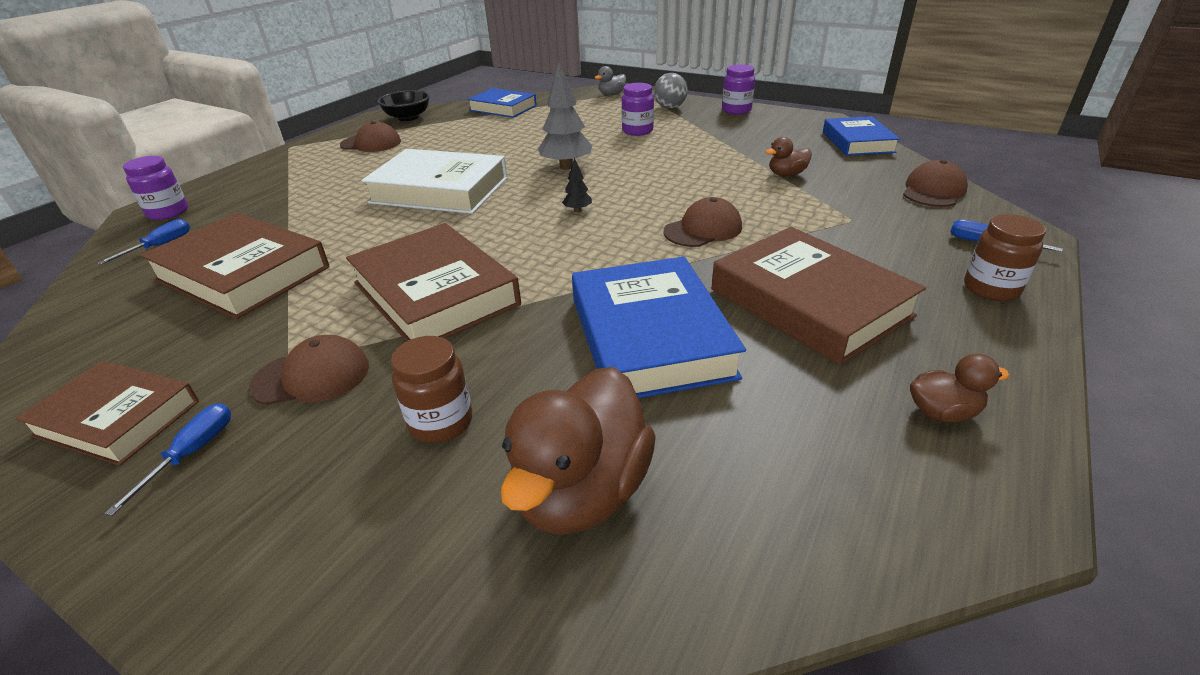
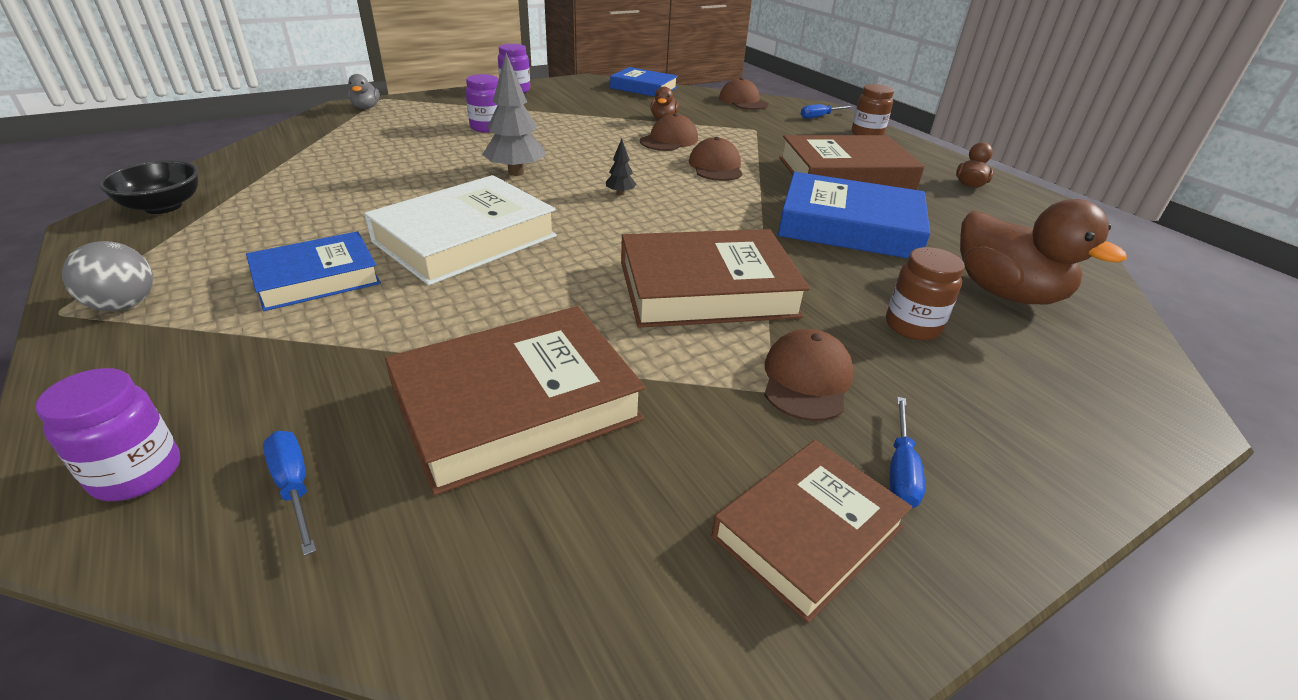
camera: 65 degrees left, 0 degrees up
blue screwdriver [105,403,231,516] -> blue screwdriver turned 120 degrees counterclockwise [890,397,925,508]
brown cap [340,121,401,152] -> brown cap moved to [640,113,698,151]
blue book [467,88,537,118] -> blue book moved to [246,231,381,311]
grey ball [654,73,688,109] -> grey ball moved to [62,241,153,311]

